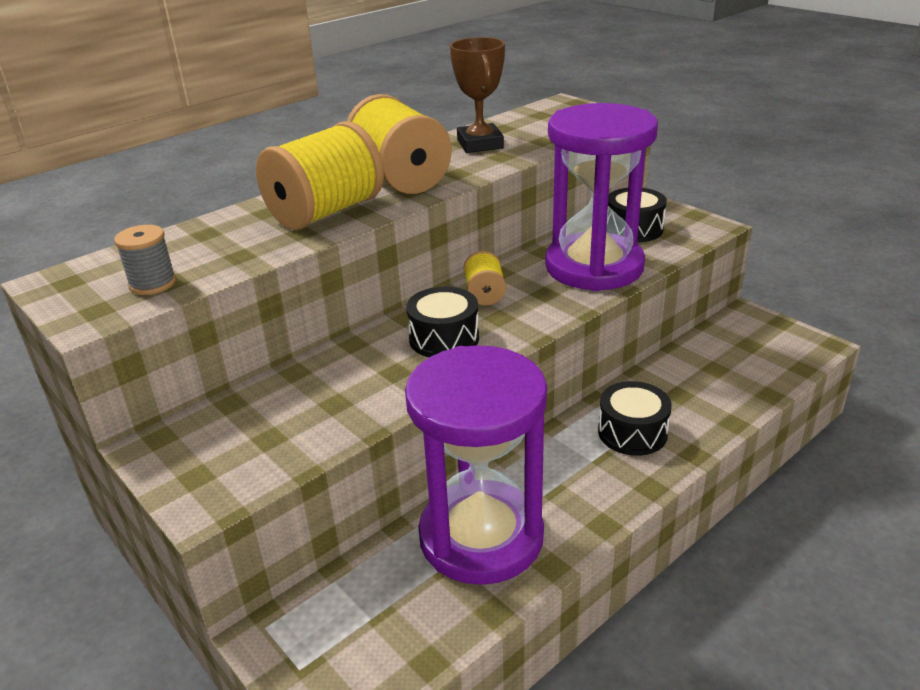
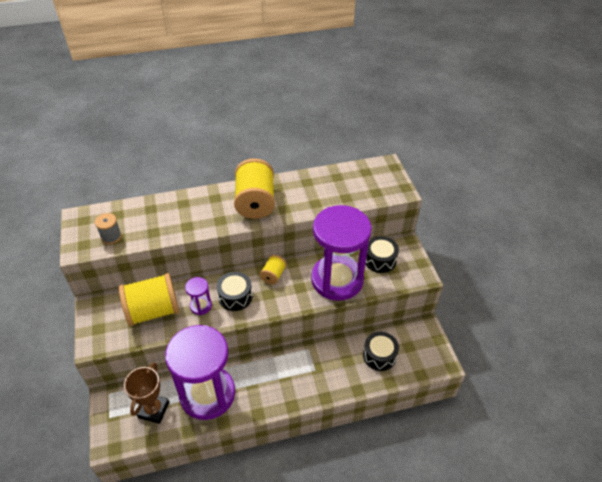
camera: 25 degrees right, 15 degrees up
yellow spool [256,121,384,230] -> yellow spool moved to [119,273,179,326]
brown trophy [450,37,505,153] -> brown trophy moved to [124,362,169,424]
black drum [598,381,672,456] -> black drum moved to [363,332,399,371]
none -> purple hourglass [185,277,212,315]

